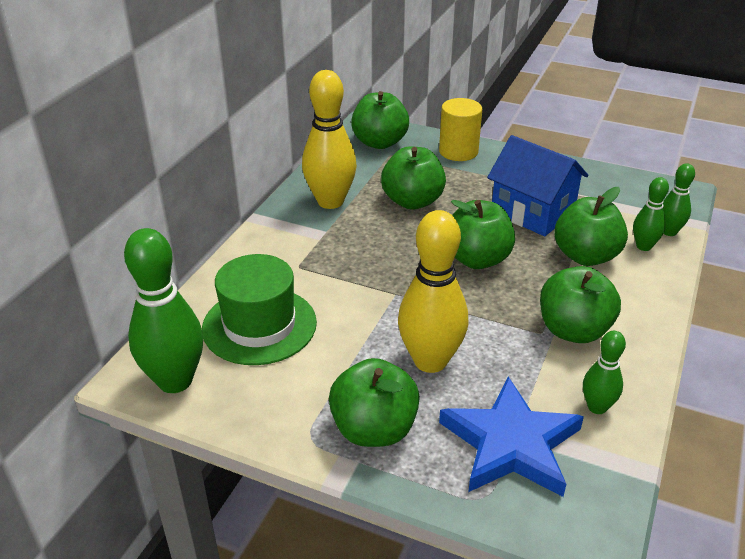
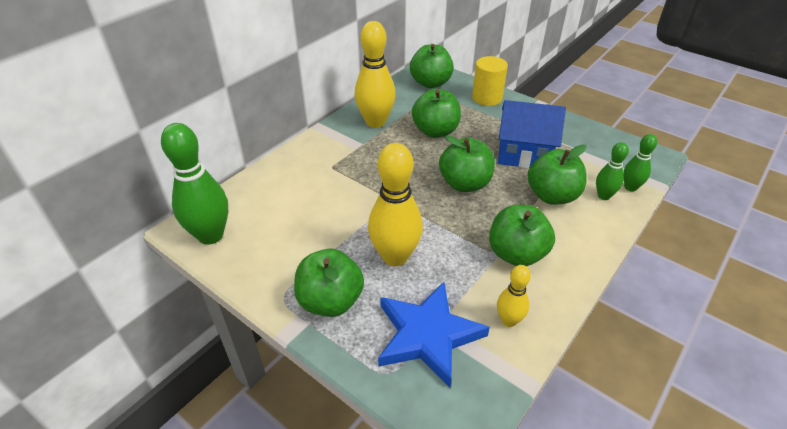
camera: 15 degrees right, 5 degrees up
green hat [202,254,317,365] -> none
blue house [487,135,589,236] -> blue house turned 45 degrees counterclockwise [498,100,566,168]
green bowling pin [583,331,626,414] -> yellow bowling pin [497,265,531,327]

